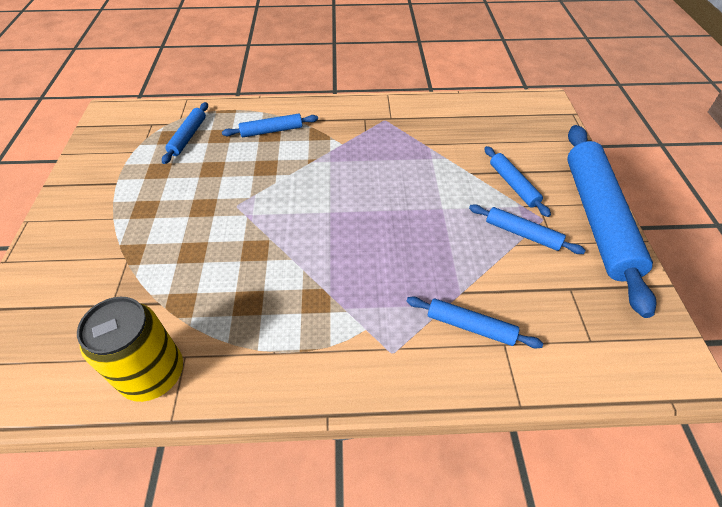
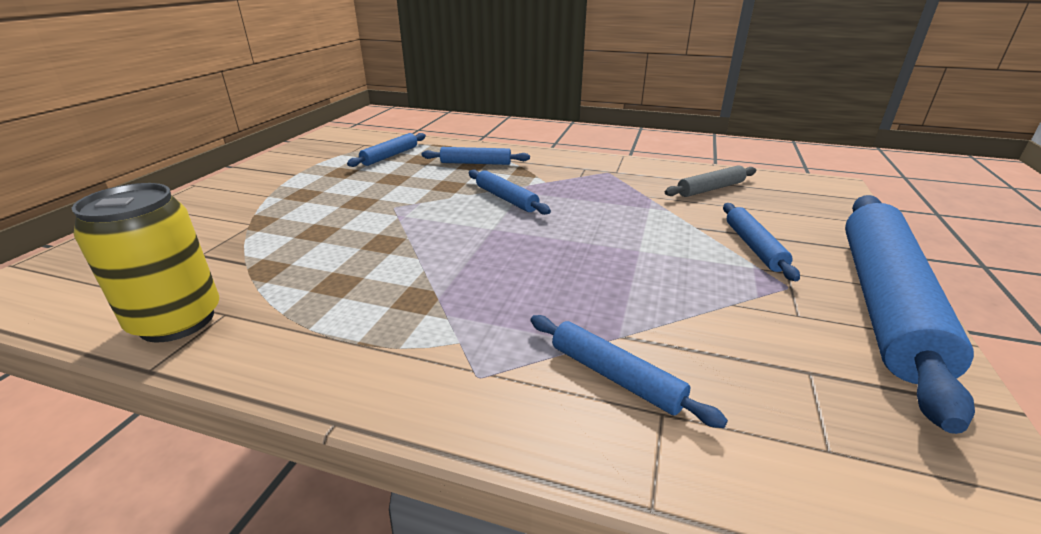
camera: 20 degrees right, 20 degrees down
blue rolling pin [469,204,586,254] -> blue rolling pin moved to [469,170,551,215]
none -> grey rolling pin [665,165,756,197]

